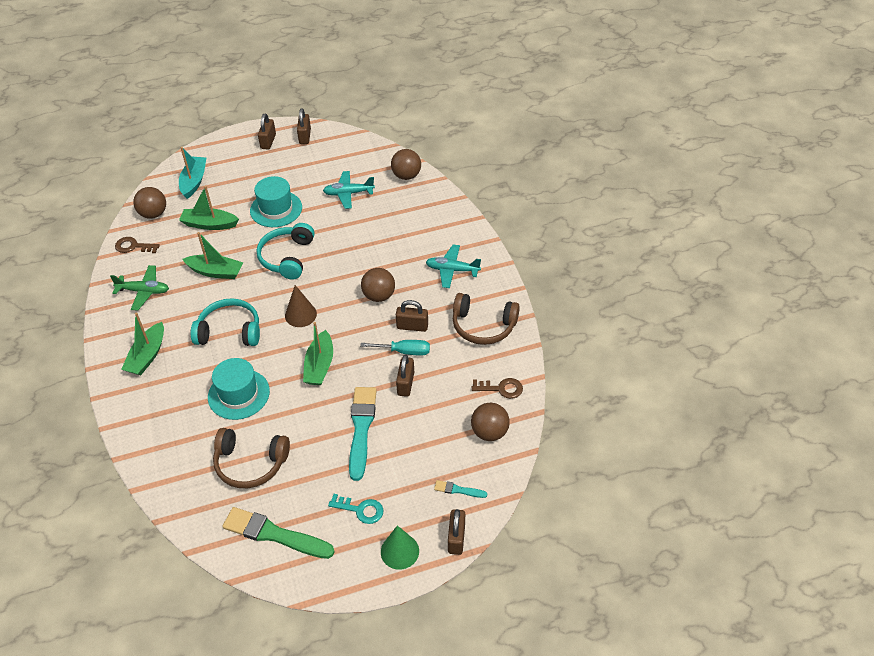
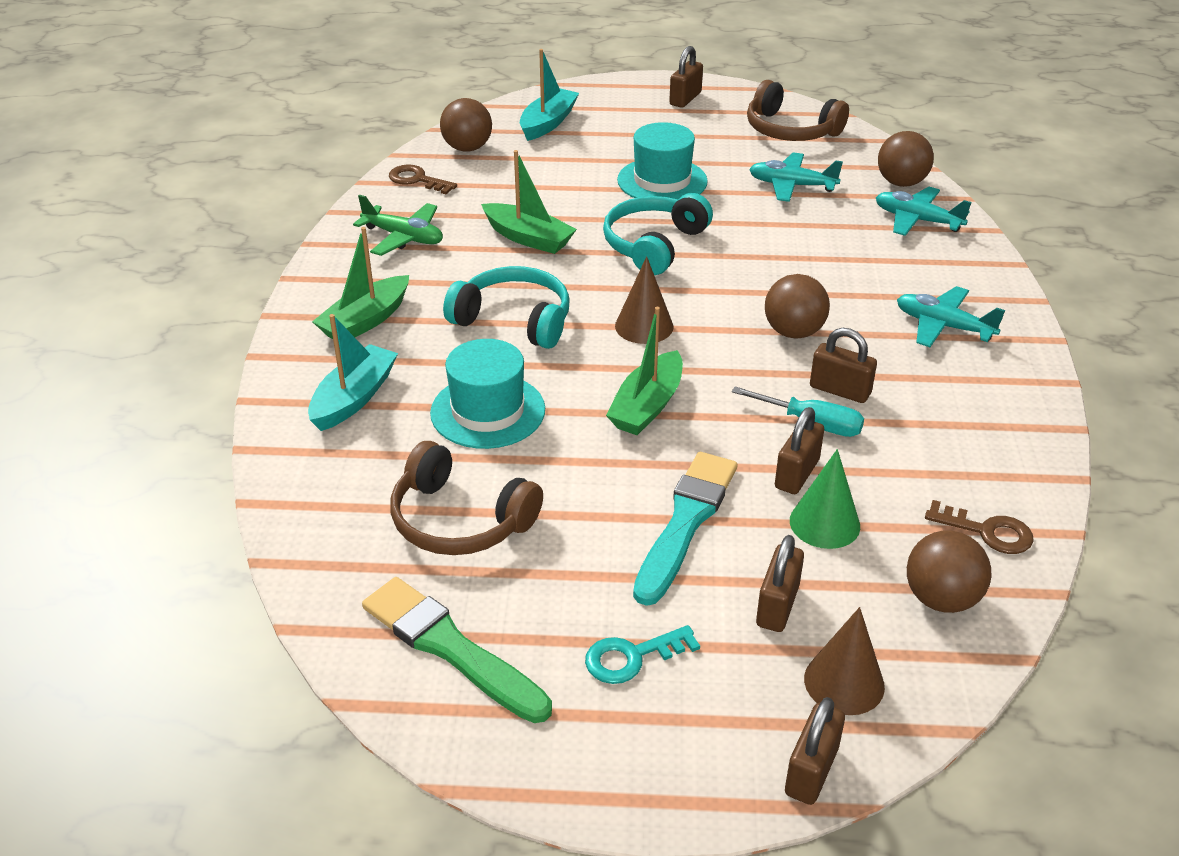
camera: 20 degrees right, 10 degrees down
green boat [179,186,239,230] -> none
brown padlock [297,108,311,144] -> brown padlock moved to [756,535,804,632]
turquoise key [328,494,383,524] -> turquoise key turned 120 degrees clockwise [585,625,700,684]
green cone [381,525,419,570] -> green cone moved to [790,449,860,549]
turquoise brush [434,480,487,498] -> brown cone [804,607,885,715]
brown headphones [453,293,520,345] -> brown headphones moved to [747,80,849,141]
none -> turquoise boat [308,314,398,431]
none -> turquoise plane [876,187,972,236]

